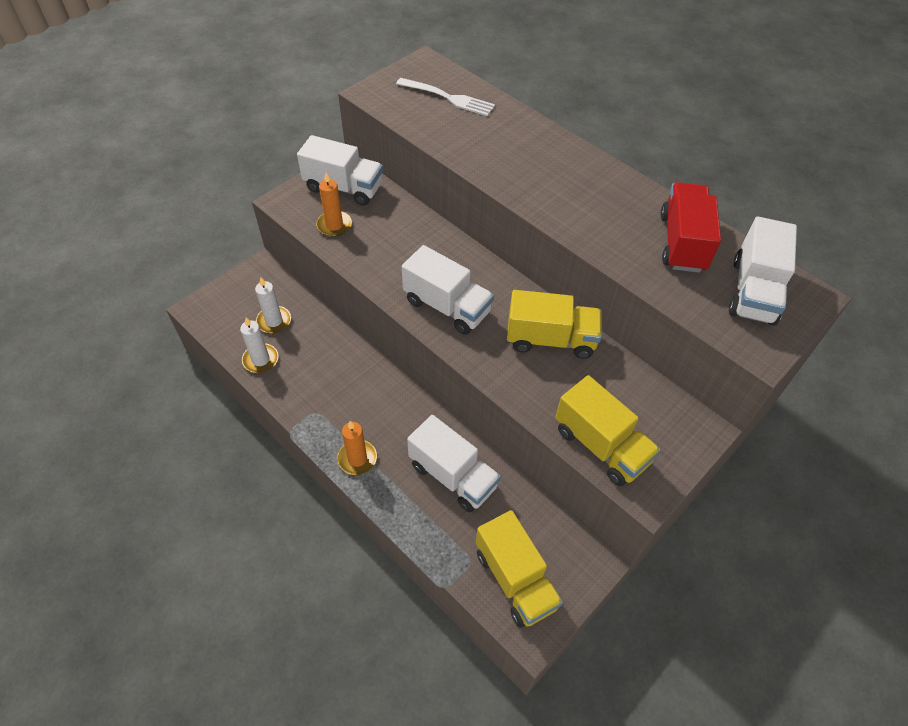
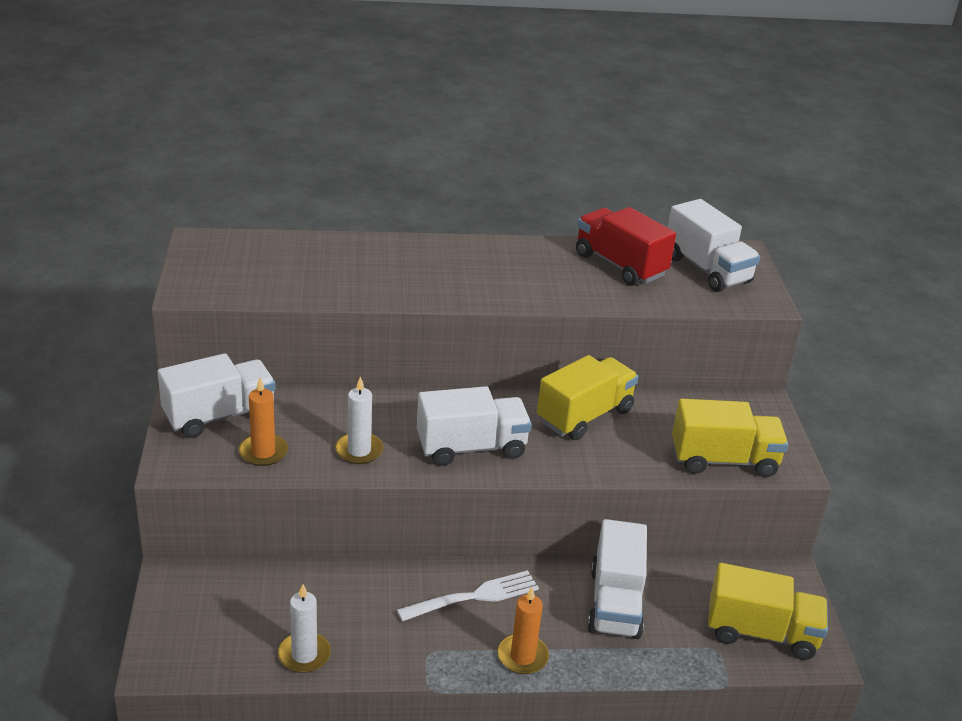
camera: 50 degrees left, 20 degrees down
white candle [255,277,291,333] -> white candle moved to [335,376,384,464]
white fork [396,78,495,116] -> white fork moved to [397,570,539,621]
white truck [407,415,501,512] -> white truck turned 105 degrees clockwise [587,519,647,639]

